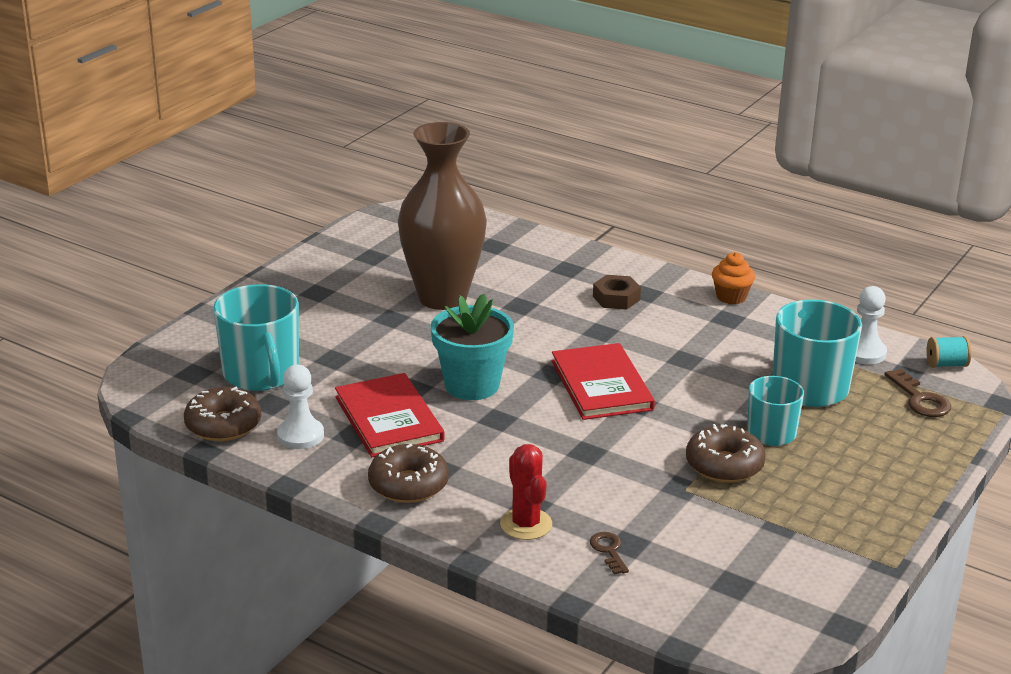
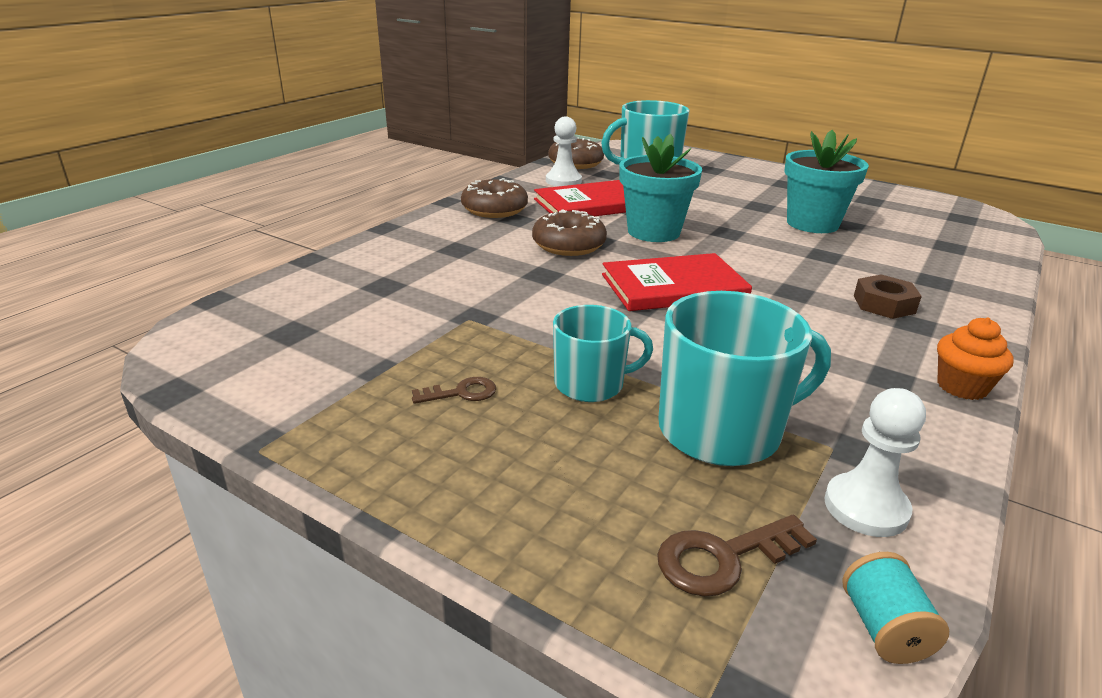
camera: 90 degrees right, 0 degrees up
brown vase [398,122,487,310] -> turquoise flower pot [784,130,869,233]
red cactus [500,444,552,540] -> none
brown key [590,532,629,575] -> brown key moved to [412,377,496,404]
brown donut [686,424,766,483] -> brown donut moved to [532,209,607,256]

